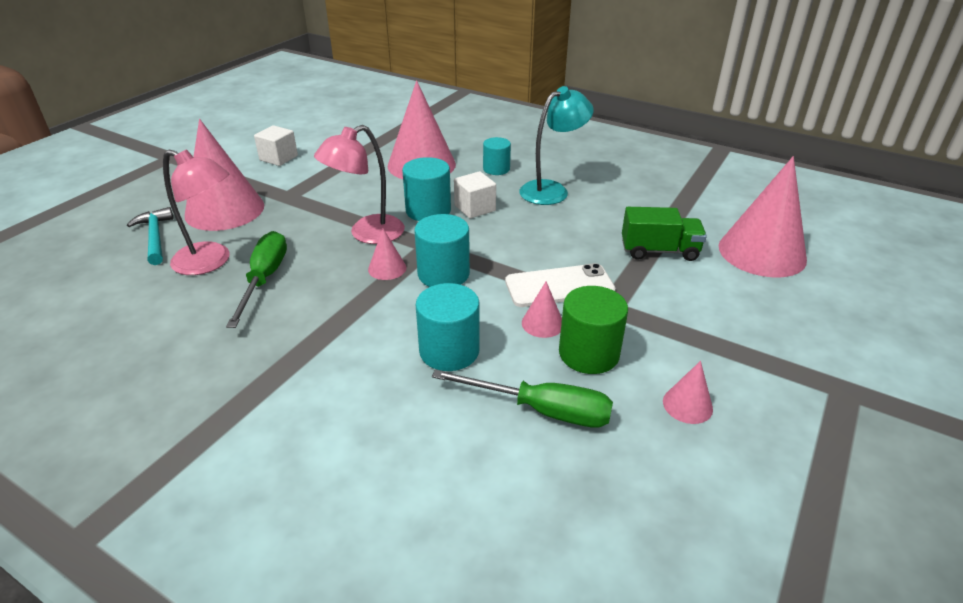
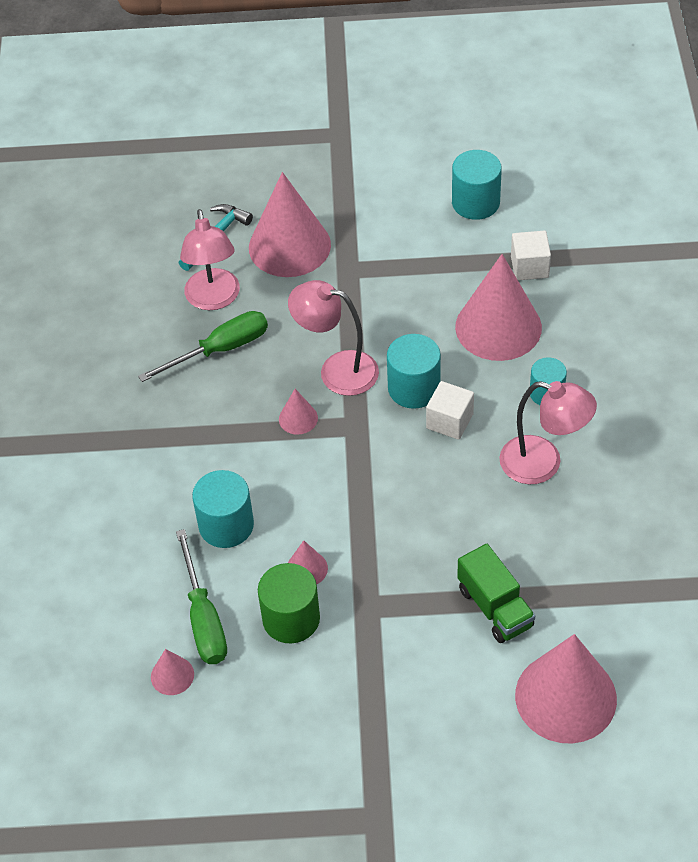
camera: 60 degrees right, 15 degrees up
white cube [254,125,298,166] -> white cube moved to [511,231,551,280]
turquoise cylinder [414,214,470,287] -> turquoise cylinder moved to [452,150,502,220]
white phone [505,263,616,307] -> none
turquoise lamp [519,86,594,205] -> pink lamp [499,381,597,484]
pink cone [663,361,713,424] -> pink cone moved to [151,649,194,695]

